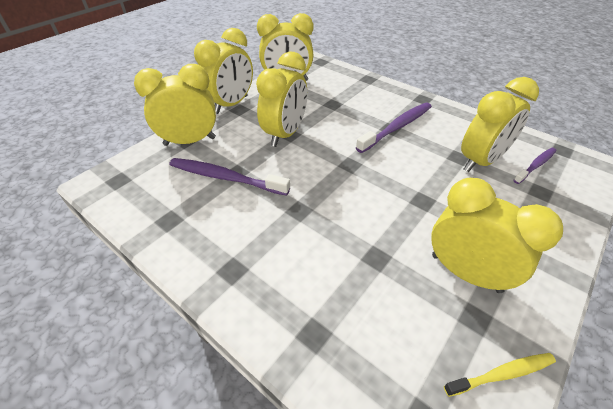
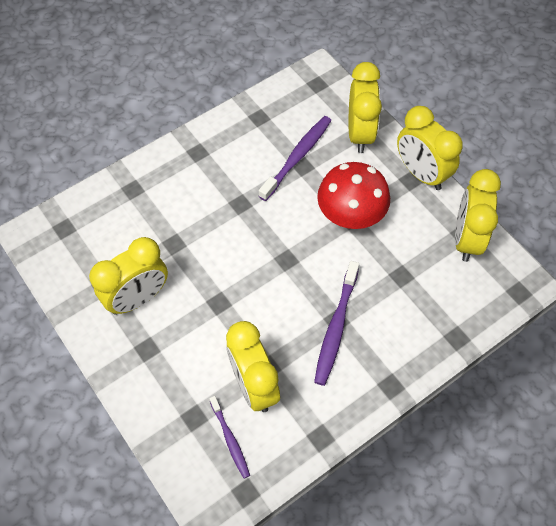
camera: 105 degrees right, 15 degrees up
yellow clock [256,51,307,147] -> red mushroom [317,162,390,229]
purple toothbrush [356,103,432,153] -> purple toothbrush turned 45 degrees clockwise [314,261,359,386]
yellow toothbrush [444,353,556,397] -> none

